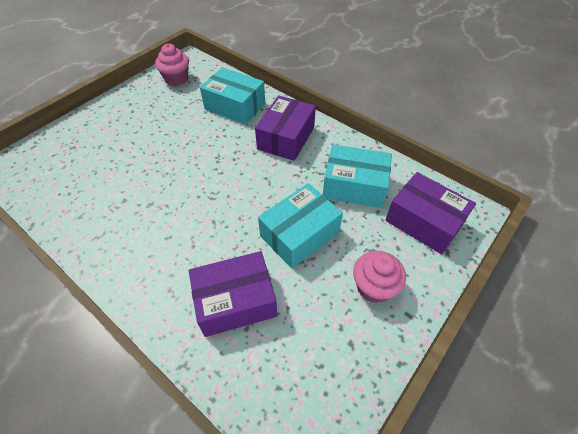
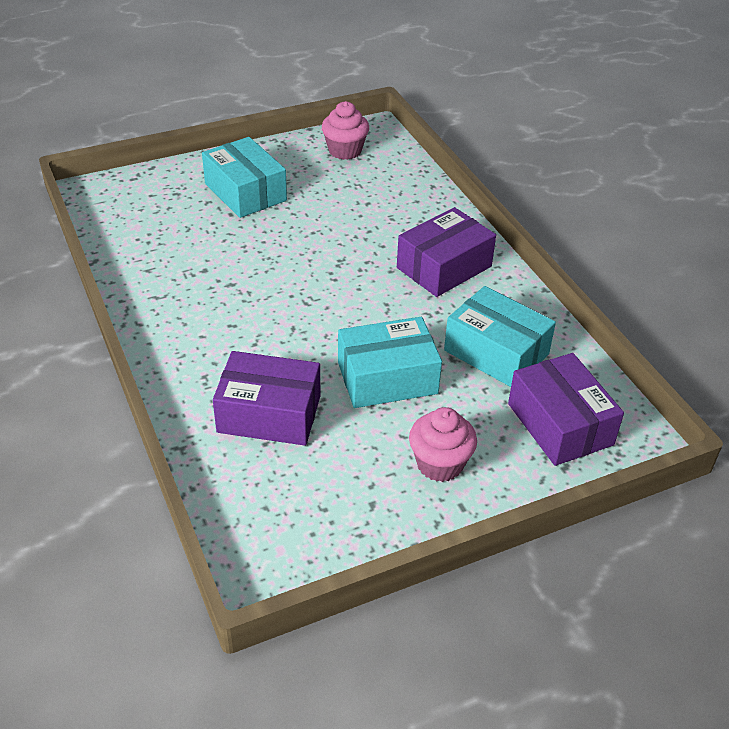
camera: 25 degrees right, 10 degrees down
turquoise box [200,67,265,124] -> turquoise box moved to [202,137,287,218]

